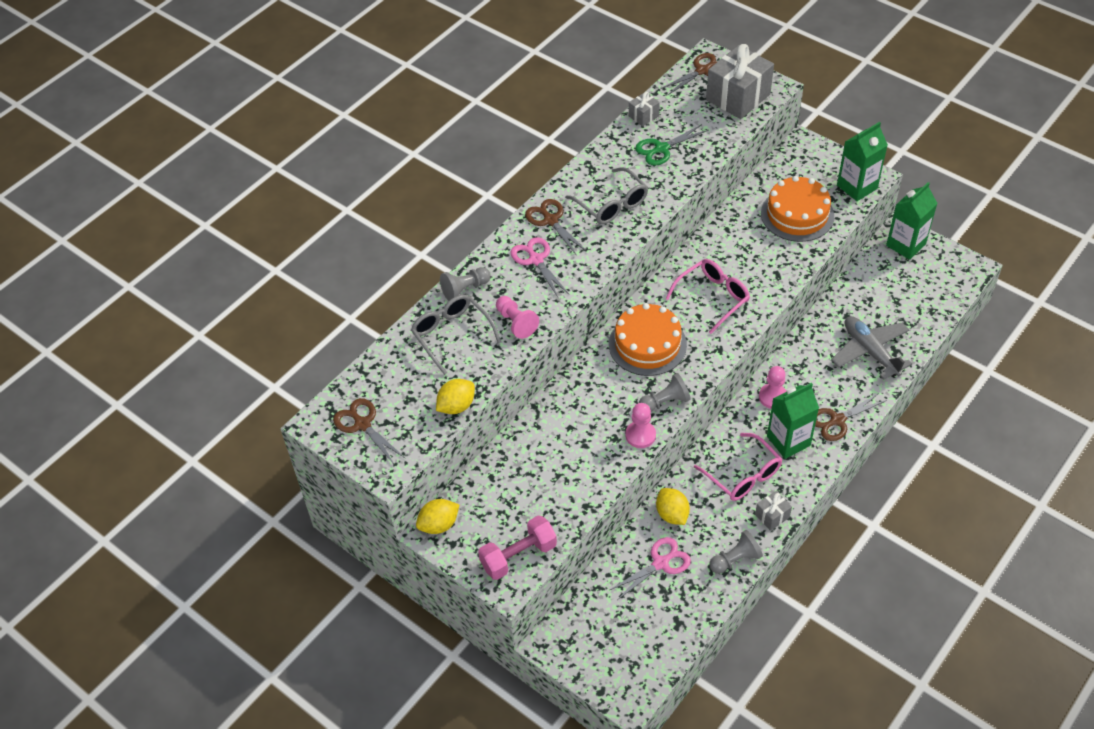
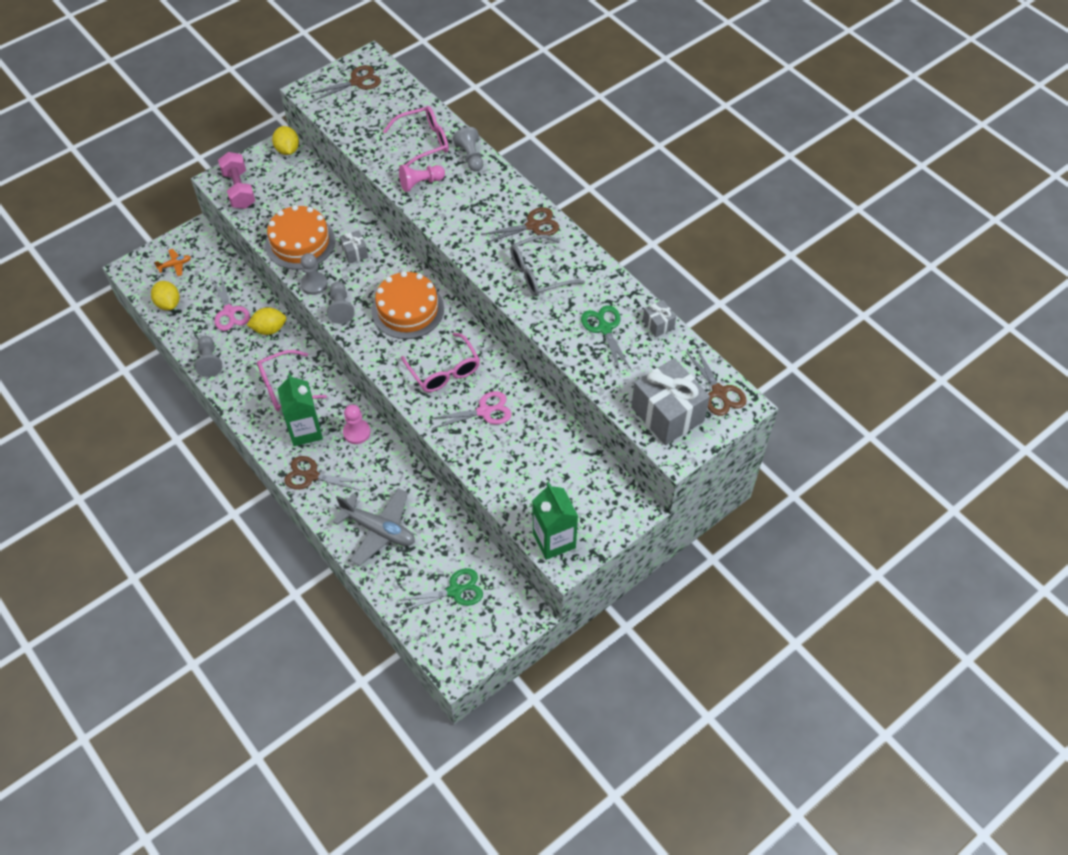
camera: 100 degrees right, 5 degrees up
grey glasses [411,294,501,375] -> pink glasses [383,106,449,166]
yellow lemon [436,379,475,414] -> yellow lemon moved to [151,281,179,310]
pink scissors [511,237,569,297] -> pink scissors moved to [429,391,512,429]
pink pawn [626,403,656,448] -> grey pawn [300,253,328,295]
grey gift [755,491,792,531] -> grey gift moved to [340,230,368,264]
orange cake [761,176,834,242] -> orange cake moved to [265,205,335,270]
brown scissors [815,392,887,441] -> brown scissors turned 60 degrees counterclockwise [284,456,365,491]
grey plane [832,316,912,380] -> grey plane turned 45 degrees clockwise [333,488,415,566]
green carton [886,182,938,260] -> none
none -> orange plane [154,249,191,276]
none -> green scissors [399,568,483,612]

